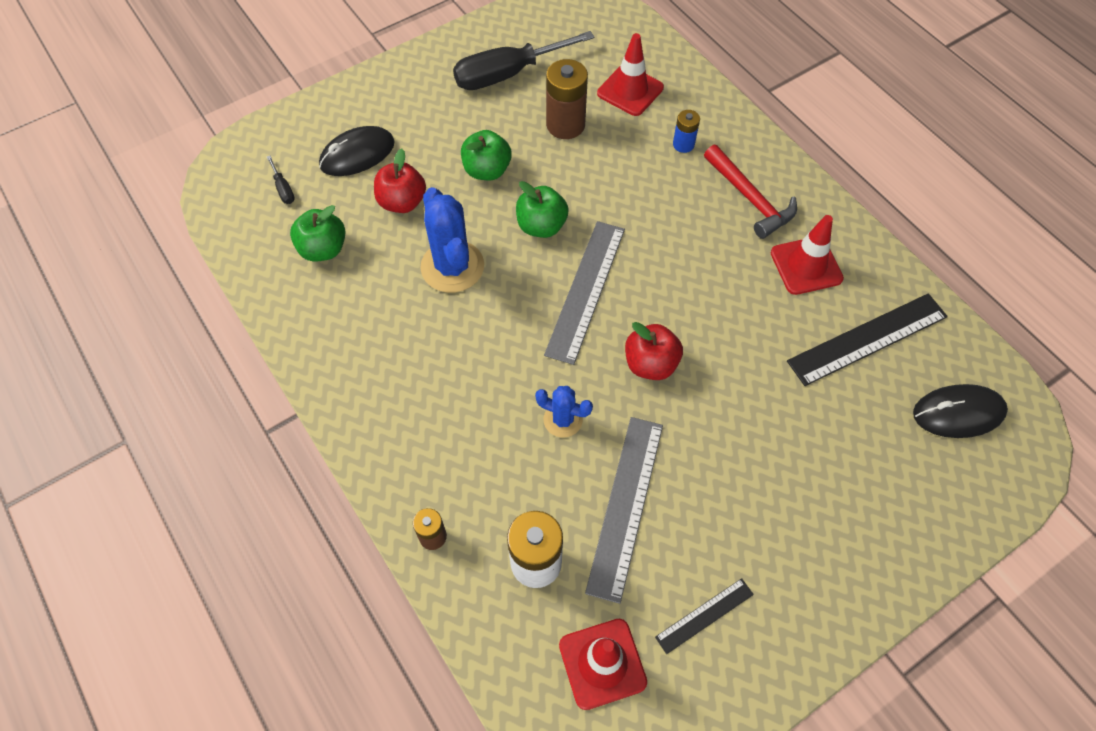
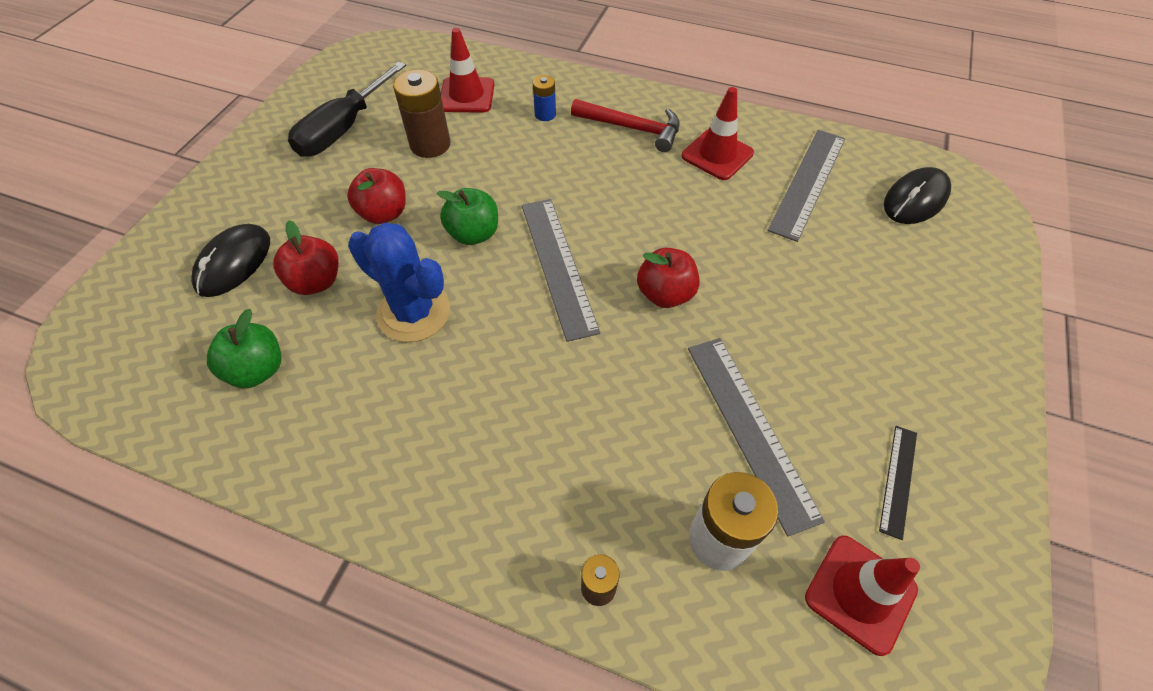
camera: 35 degrees left, 5 degrees down
black screwdriver [267,155,295,204] -> none
green apple [461,130,512,180] -> red apple [347,168,406,224]
blue cactus [535,386,593,438] -> none
black ruler [787,293,948,386] -> grey ruler [767,130,845,242]

